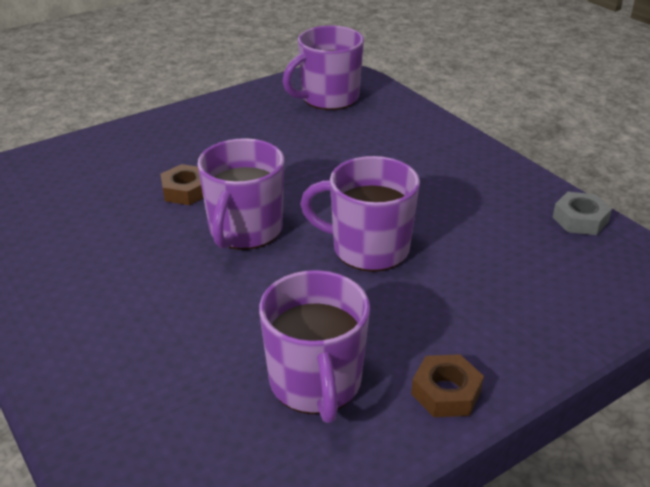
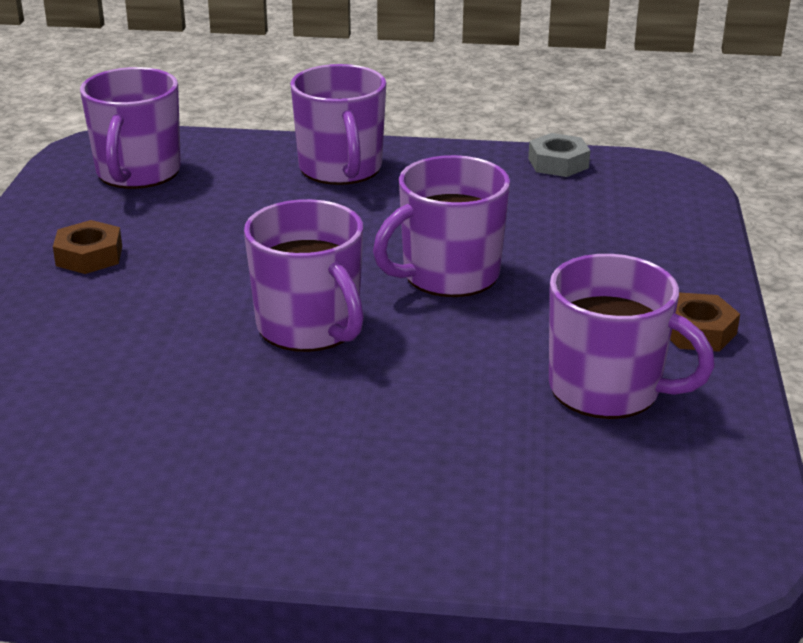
camera: 50 degrees left, 5 degrees down
brown nut [160,164,203,205] -> brown nut moved to [53,220,122,274]
none -> purple mug [290,64,386,185]

